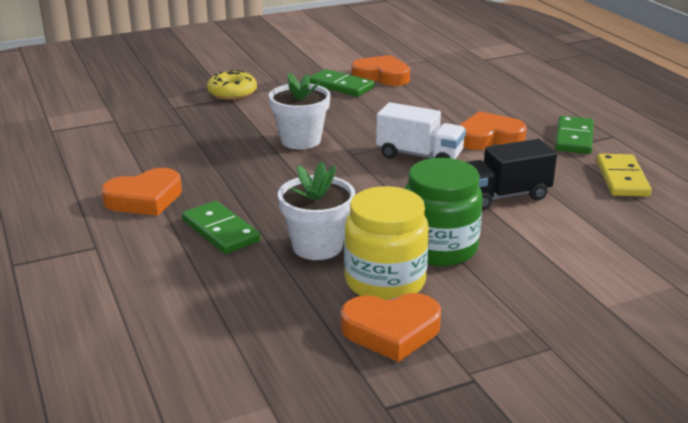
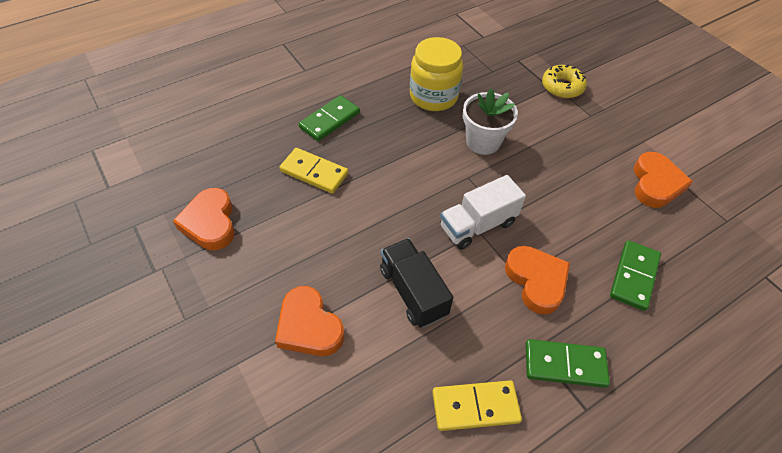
camera: 80 degrees right, 25 degrees up
orange heart [101,168,182,216] -> orange heart moved to [275,286,344,356]
white flower pot [278,162,355,260] -> yellow domino [279,148,348,194]
green domino [310,69,374,97] -> green domino moved to [610,240,661,311]
yellow jar [344,186,429,300] -> yellow jar moved to [410,37,463,111]
white truck [376,102,466,159] -> white truck turned 45 degrees clockwise [440,175,526,249]
green jar [404,158,483,266] -> none

